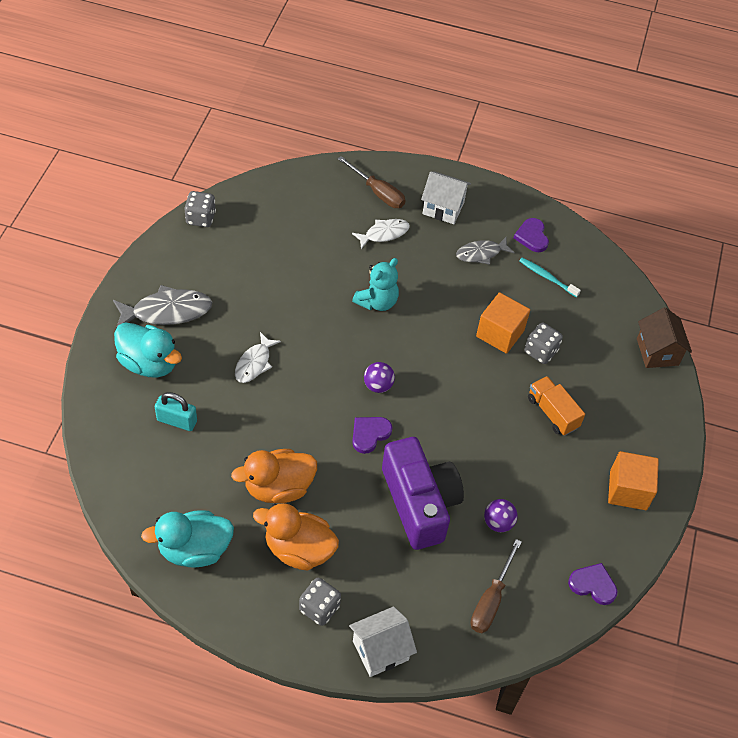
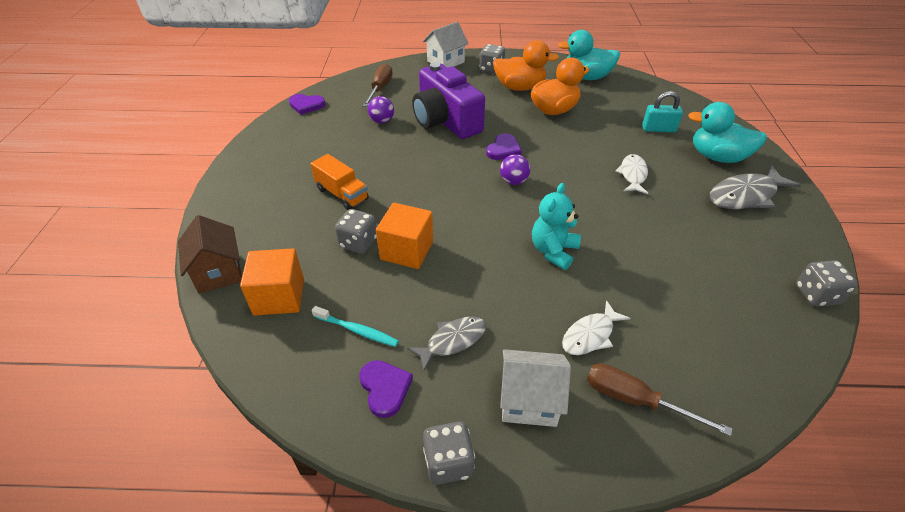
camera: 170 degrees right, 10 degrees down
turquoise duck [141,510,234,568] -> turquoise duck turned 150 degrees counterclockwise [558,30,620,80]
orange cube [608,451,659,510] -> orange cube moved to [240,248,304,316]
none -> grey dice [423,421,475,485]

